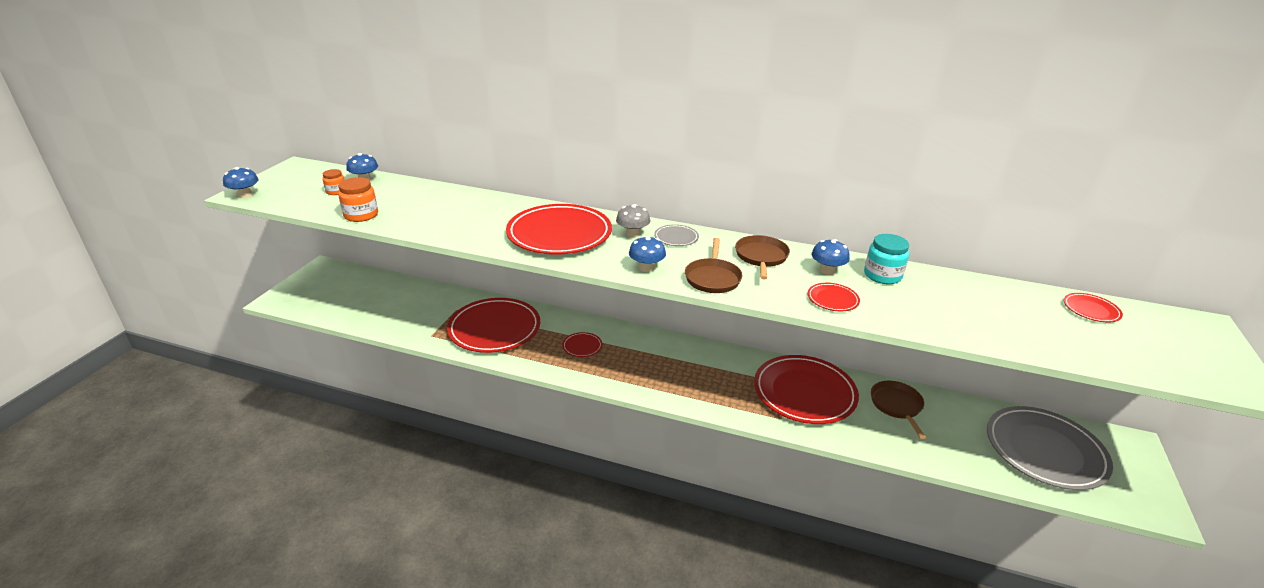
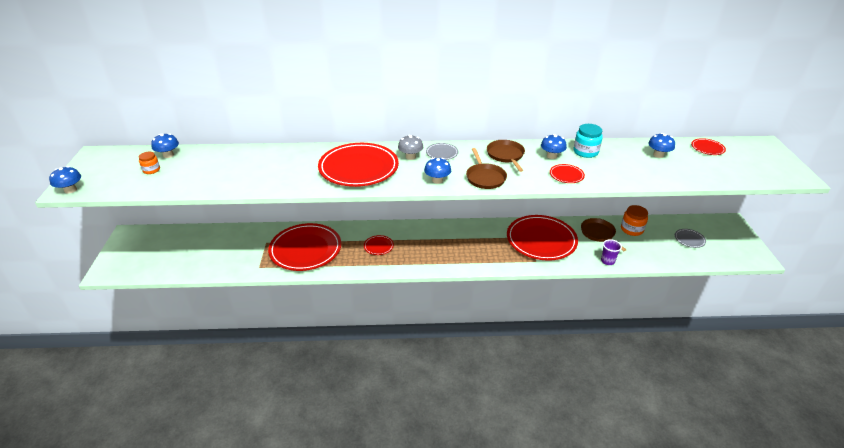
camera: 20 degrees left, 5 degrees up
orange jar [338,177,378,222] -> orange jar moved to [621,205,648,236]
grey plate [987,406,1113,490] -> grey plate [675,229,706,248], size x0.42
none -> purple cup [601,239,622,265]
none -> blue mushroom [648,133,675,158]

